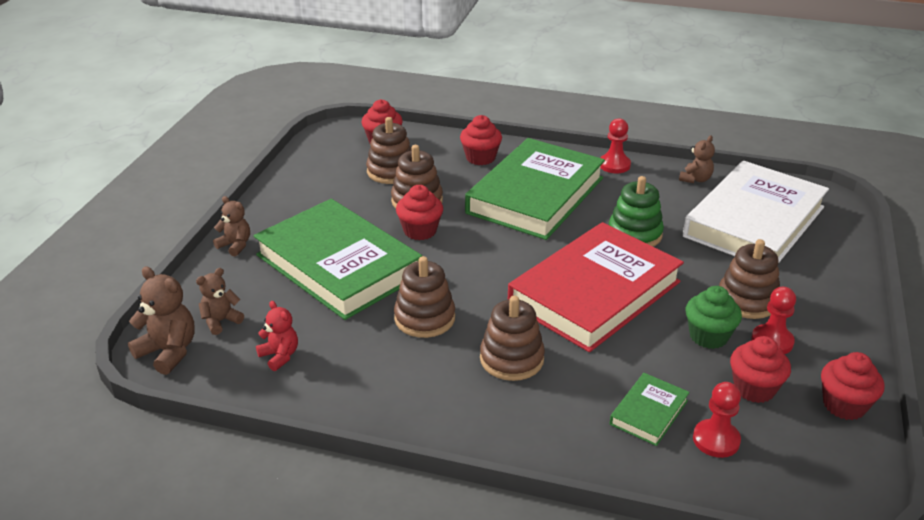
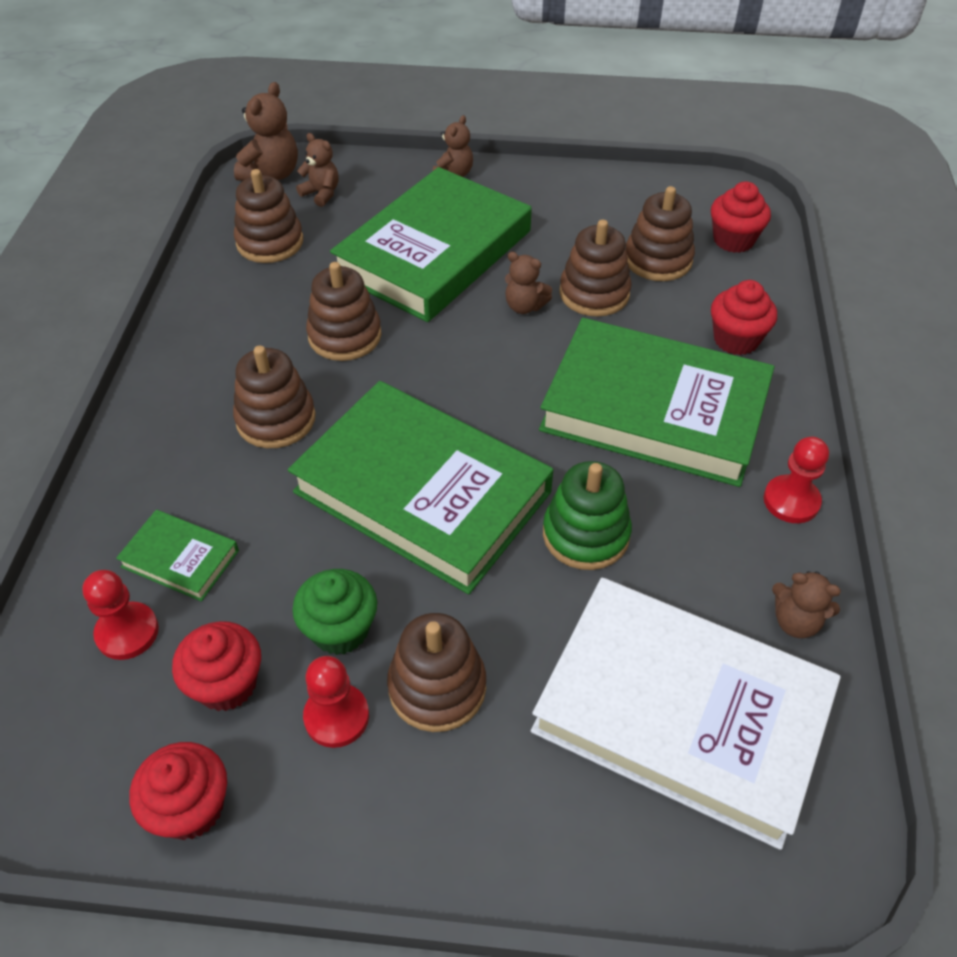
camera: 80 degrees right, 15 degrees up
red teddy bear [256,301,298,371] -> brown stacking toy [234,169,303,263]
red cupcake [396,185,443,240] -> brown teddy bear [505,252,552,314]
red book [508,222,684,352] -> green book [288,381,553,594]

